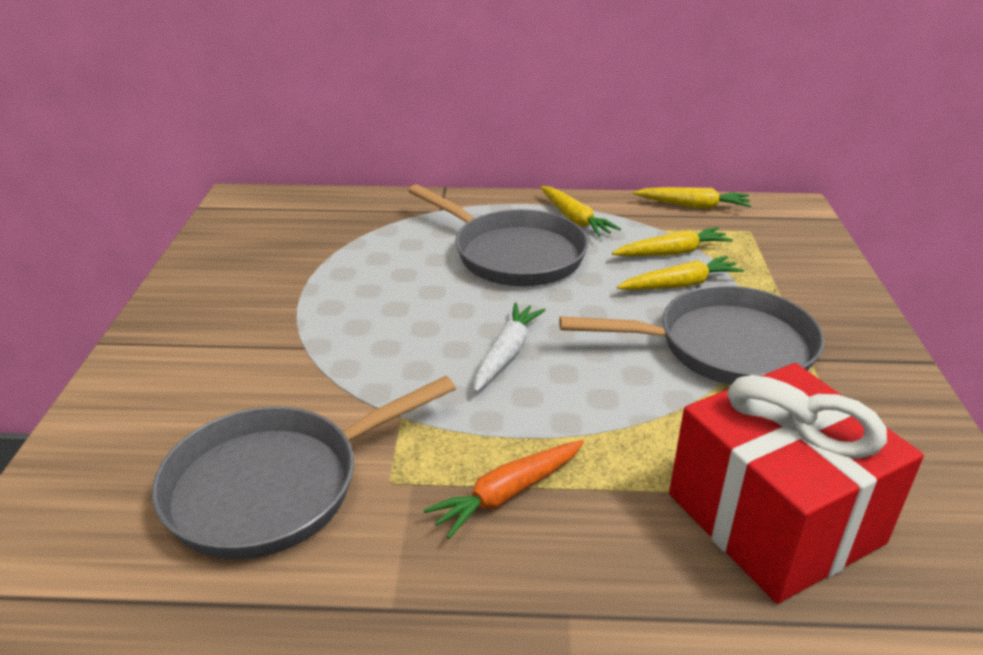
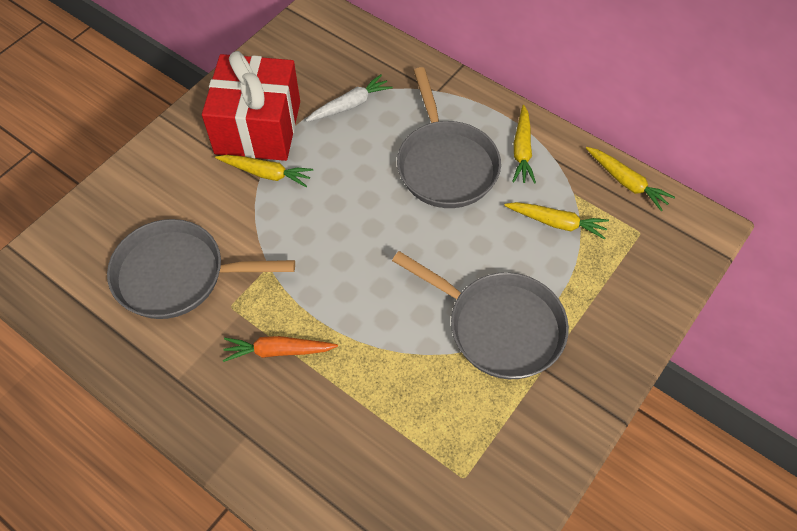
camera: 35 degrees right, 25 degrees up
white carrot [474,302,546,392] -> white carrot moved to [306,74,393,122]
yellow carrot [617,256,744,290] -> yellow carrot moved to [215,155,313,187]
red gift [669,363,924,604] -> red gift moved to [202,51,300,161]

